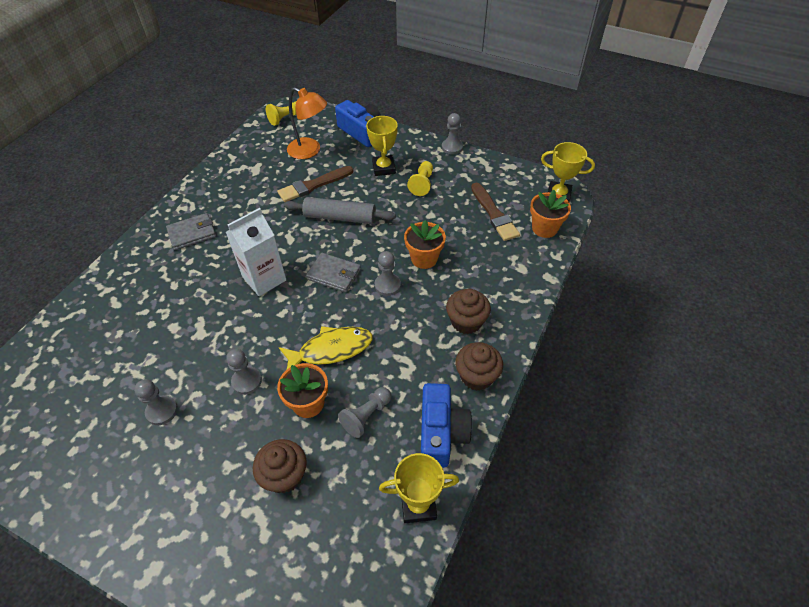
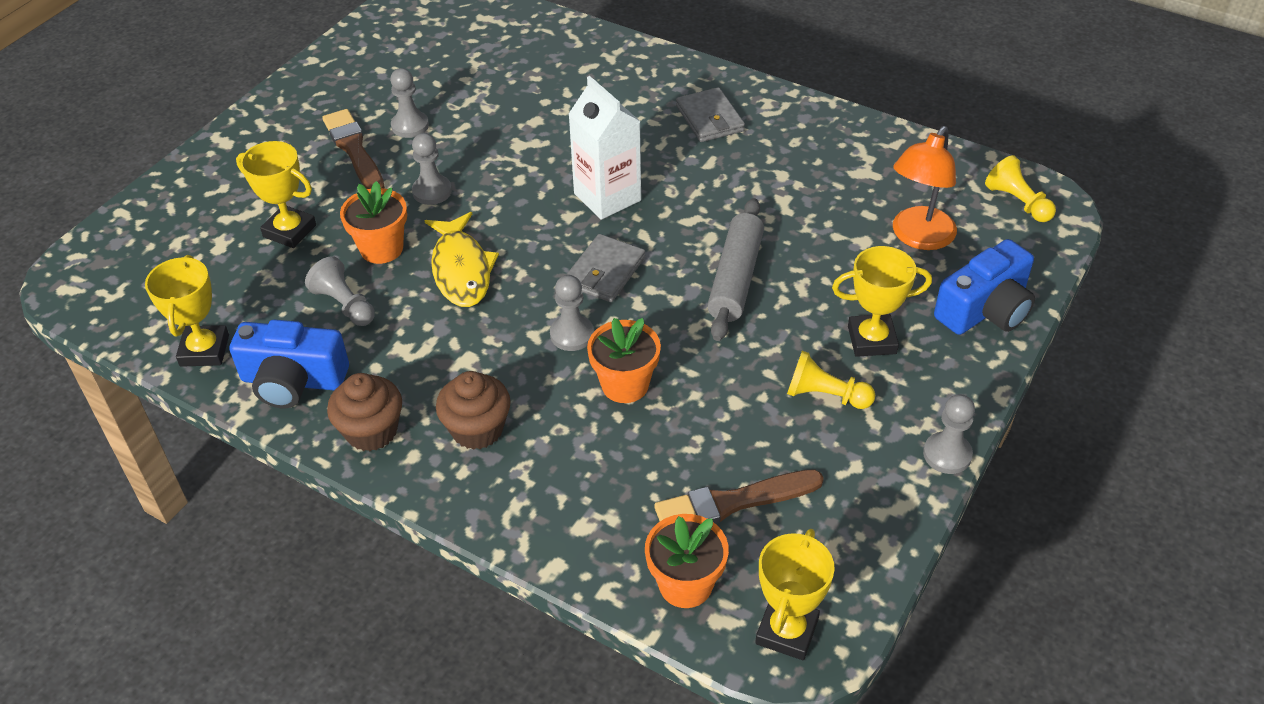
camera: 95 degrees right, 5 degrees down
brown cupcake [253,439,307,493] -> yellow trophy [236,141,316,248]
brown brush [277,166,353,202] -> brown brush moved to [322,109,385,189]

